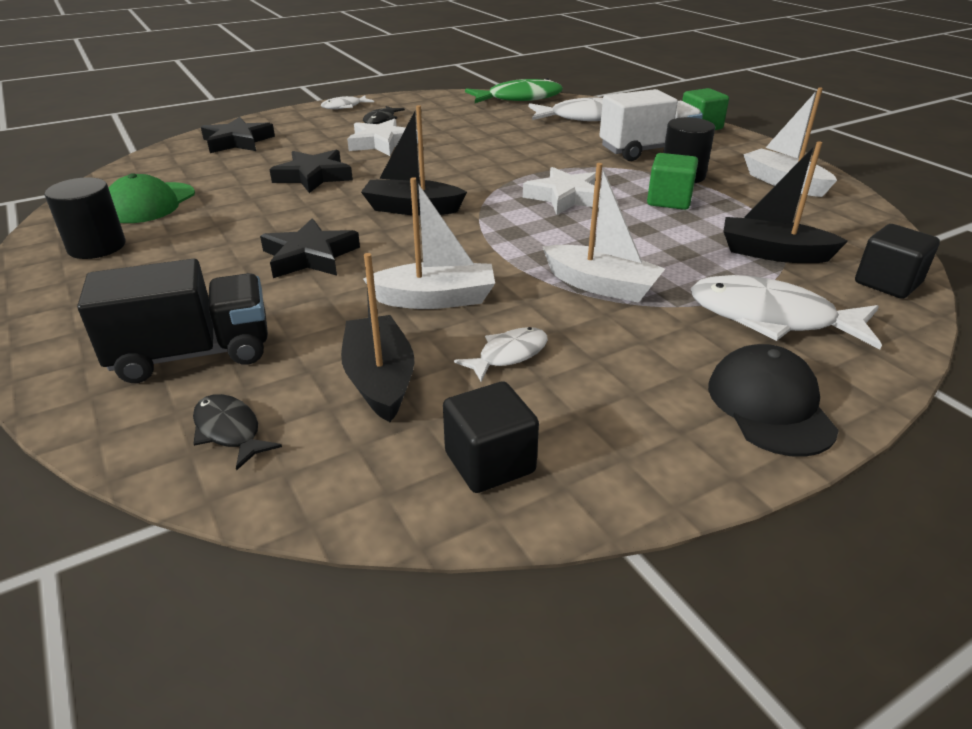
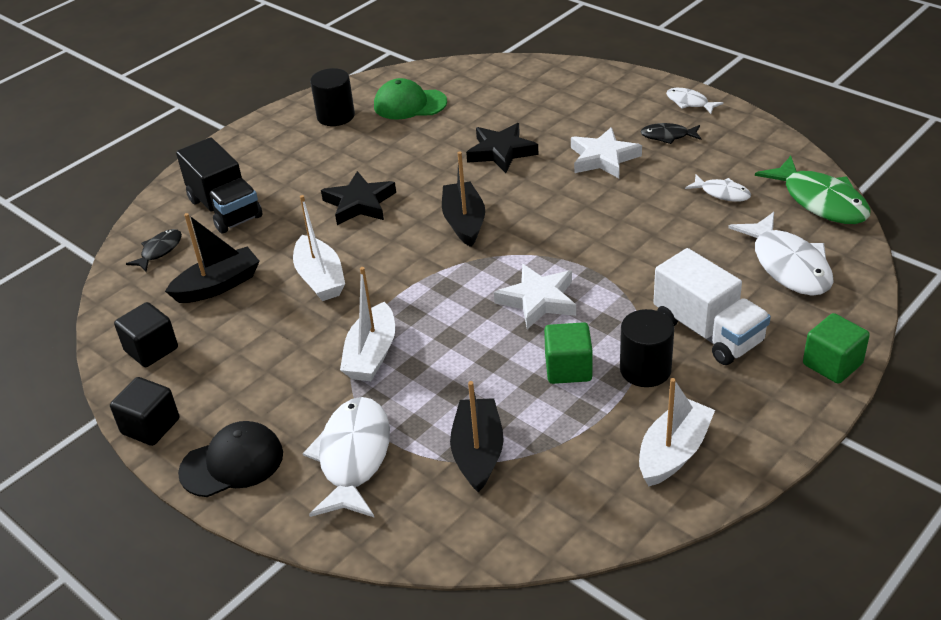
camera: 75 degrees right, 5 degrees up
black star [201,117,275,153] -> none
white fish [454,327,548,382] -> white fish moved to [685,175,751,202]
black cube [855,224,940,299] -> black cube moved to [110,377,179,446]

